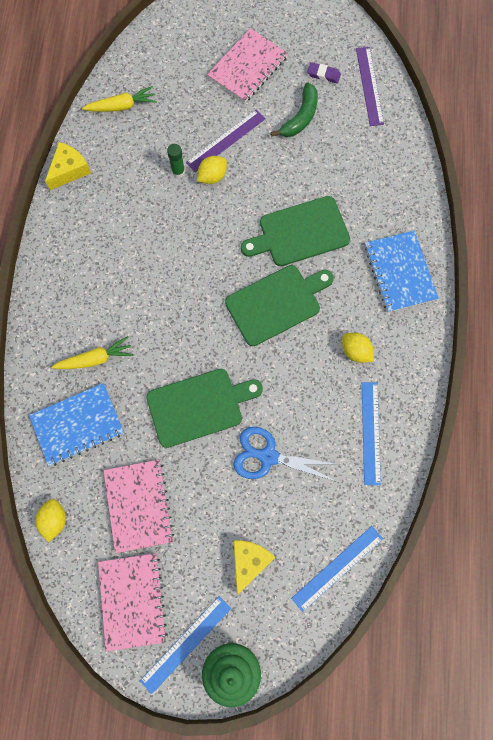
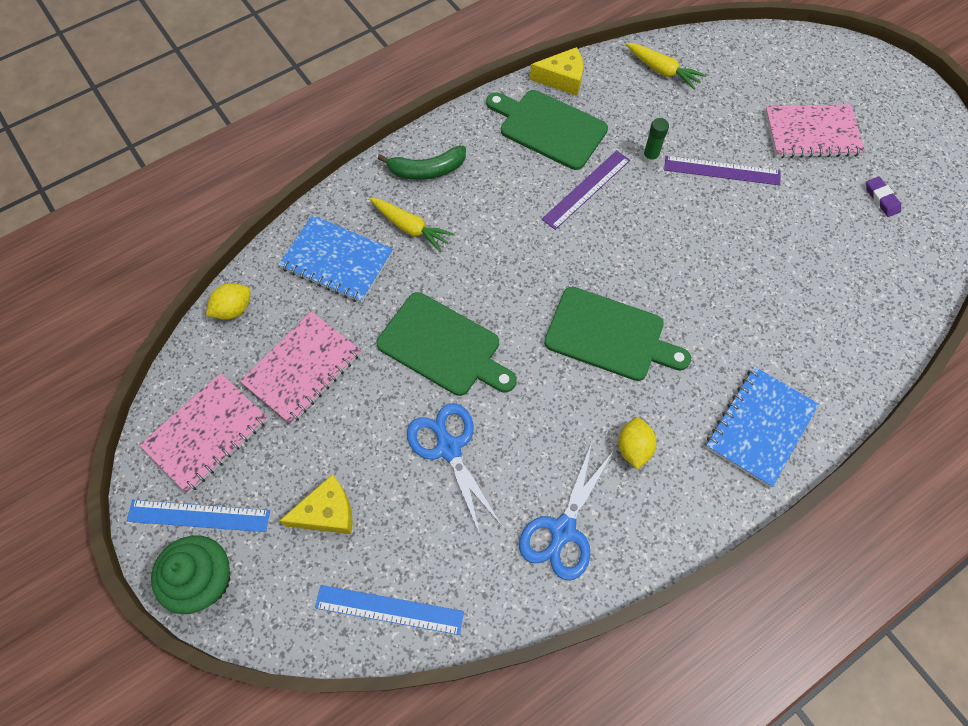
camera: 50 degrees right, 10 degrees down
yellow lemon [197,156,227,184] -> none
green cutting board [241,196,350,266] -> green cutting board moved to [486,90,608,170]
green banana [271,82,318,137] -> green banana moved to [378,146,466,180]
purple ruler [356,47,384,126] -> purple ruler moved to [542,150,630,230]
blue ruler [362,382,381,485] -> blue scissors [519,443,612,580]

